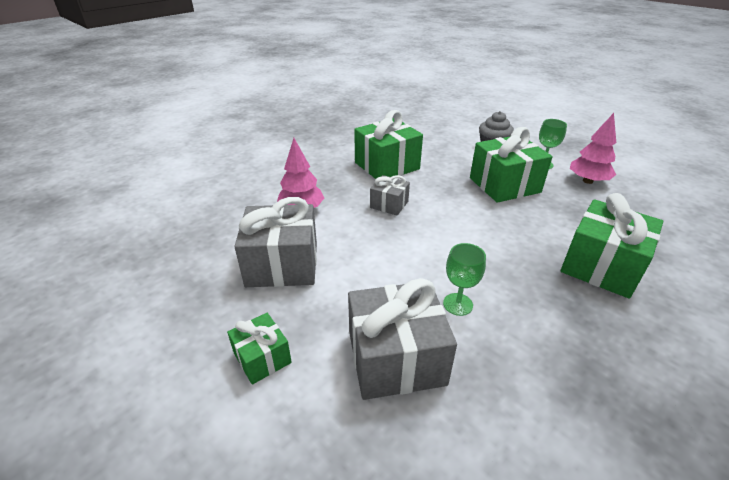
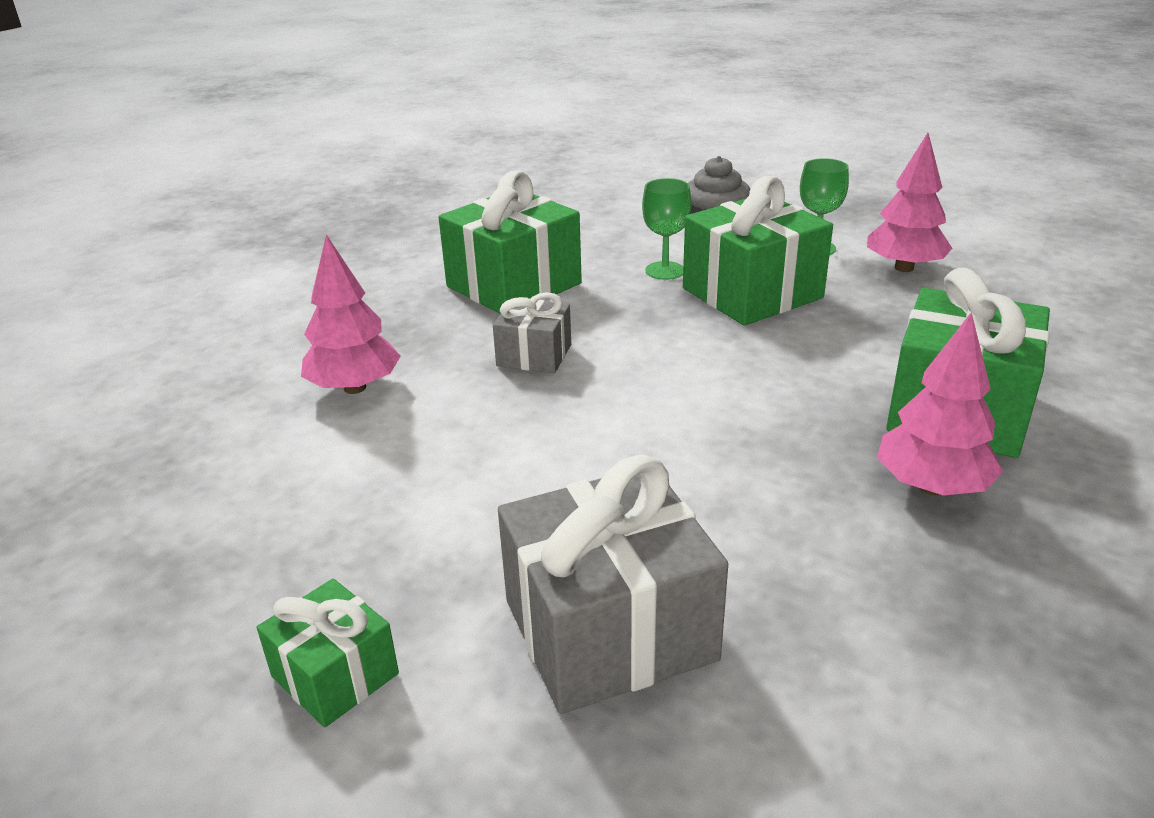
camera: 10 degrees left, 5 degrees down
grey gift [234,197,317,287] -> none
green goblet [443,243,486,316] -> green goblet moved to [642,178,691,280]
none -> pink tree [877,312,1003,496]

